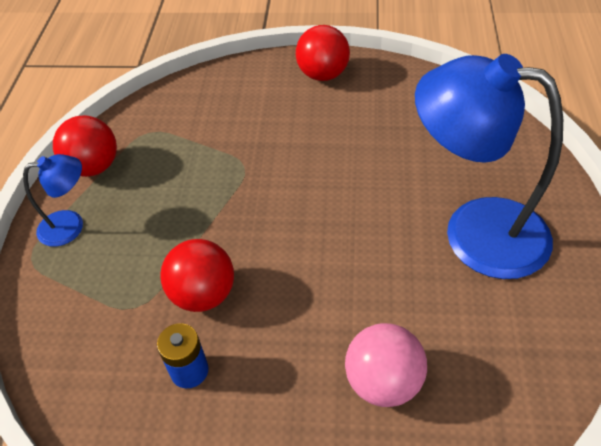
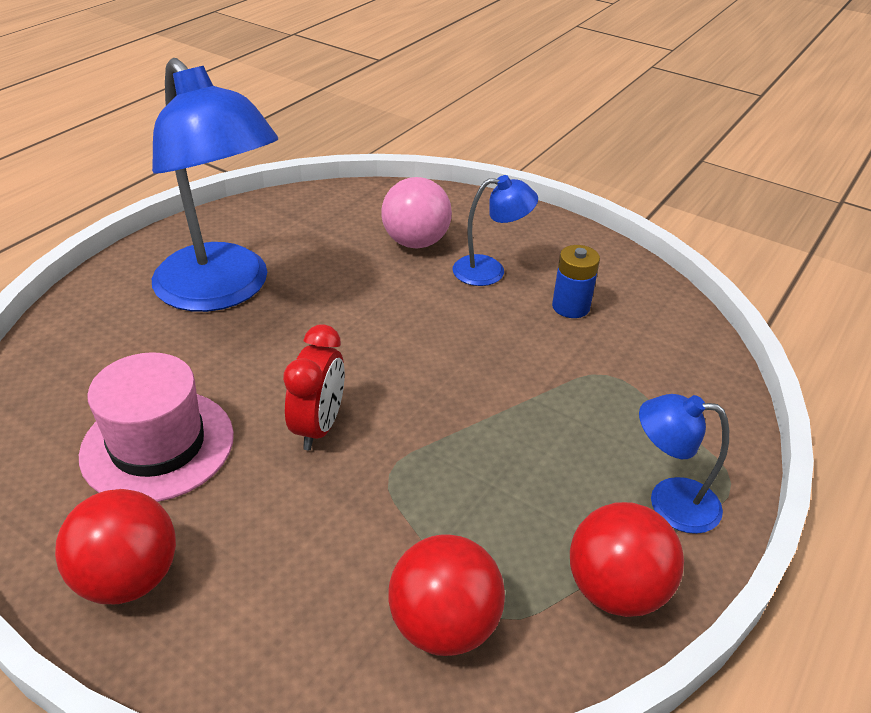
camera: 155 degrees left, 10 degrees down
red ball [161,239,234,312] -> red ball moved to [388,534,505,656]
none -> pink hat [79,352,234,502]
none -> red clock [283,325,345,450]
none -> blue lamp [453,175,538,286]

